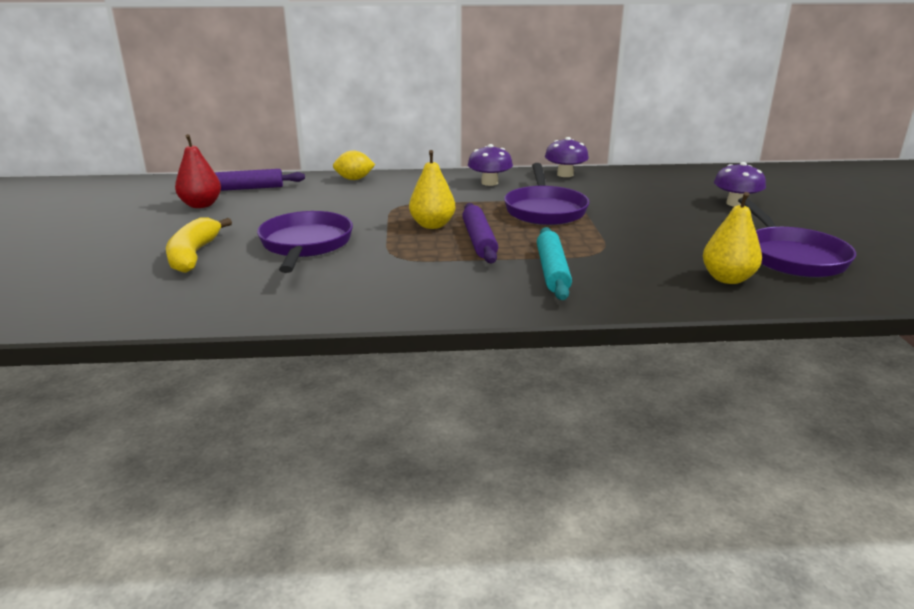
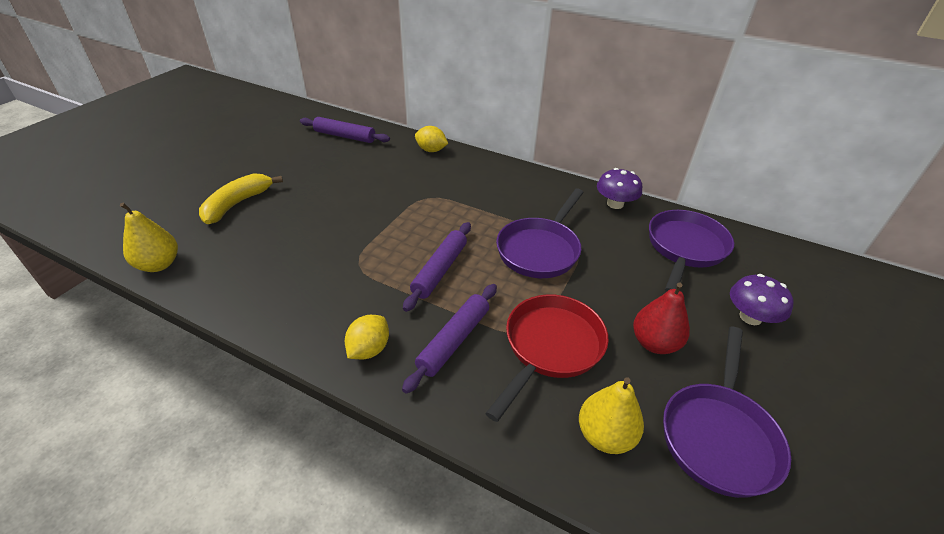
camera: 30 degrees right, 15 degrees up
red pear [175,134,221,208] -> red pear moved to [633,282,690,354]
purple pan [257,211,353,273] -> purple pan moved to [649,210,734,292]
yellow pear [409,150,455,229] -> yellow pear moved to [120,203,178,272]
purple mushroom [468,144,513,186] -> none
turquoise rolling pin [537,227,572,300] -> purple rolling pin [402,284,497,394]
none -> yellow lemon [345,315,389,359]
none -> red pan [485,294,609,422]

